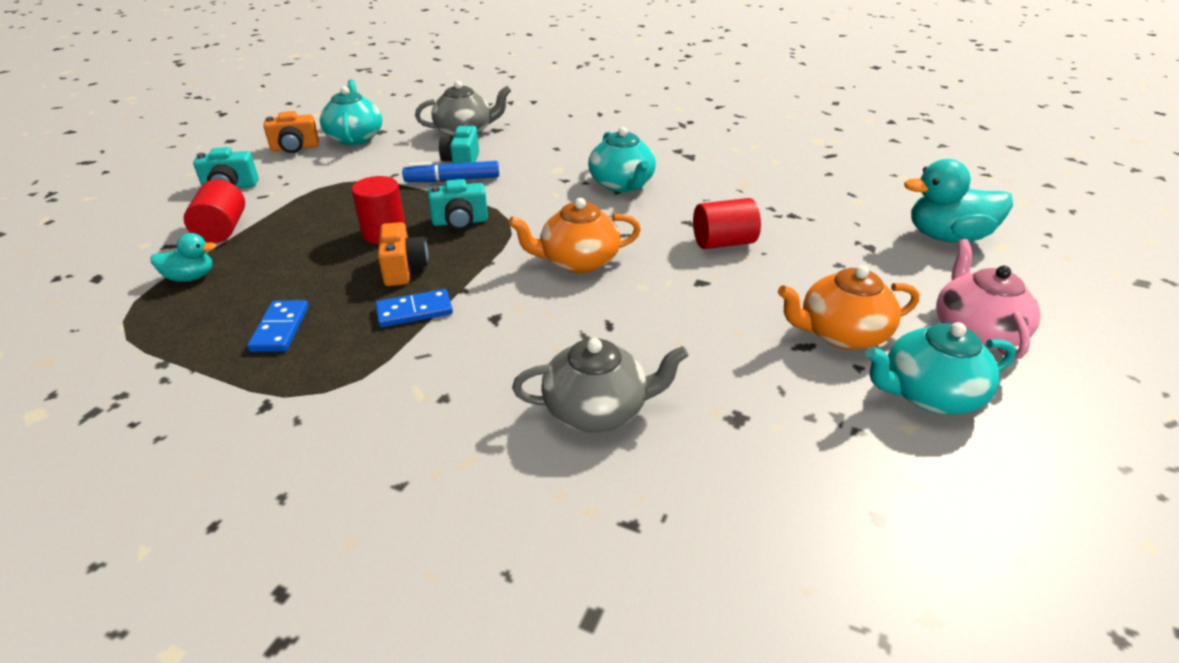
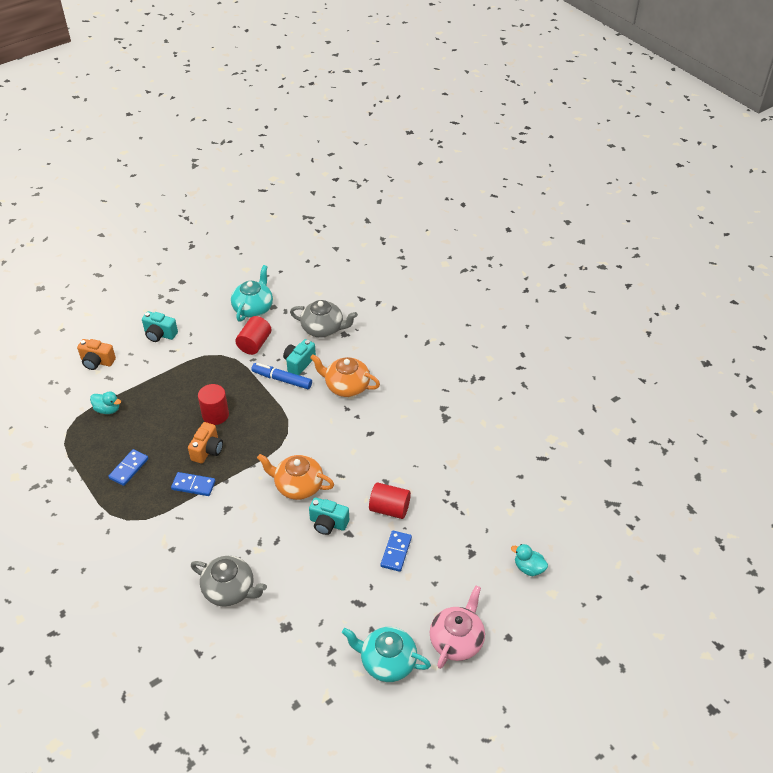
camera: 30 degrees right, 10 degrees up
red cylinder [184,179,245,243] -> red cylinder moved to [235,316,271,355]
orange camera [263,111,319,153] -> orange camera moved to [77,339,116,370]
turquoise camera [428,179,488,230] -> turquoise camera moved to [309,497,349,535]
turquoise teapot [588,127,656,192] -> none
orange teapot [778,265,919,350] -> orange teapot moved to [310,354,380,397]
turquoise duck [904,159,1013,243] -> turquoise duck [511,544,548,576], size x0.54
none -> blue domino [381,531,412,572]

